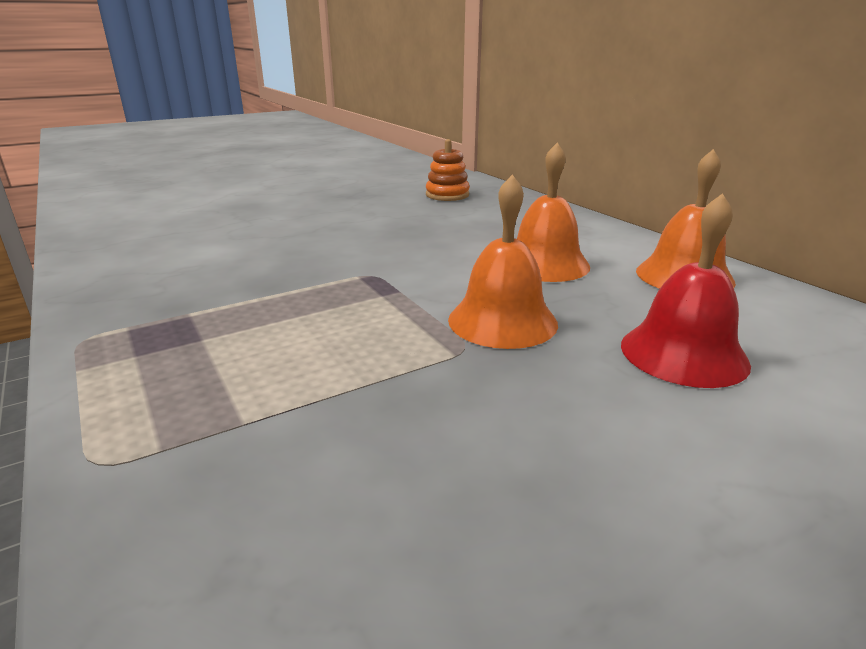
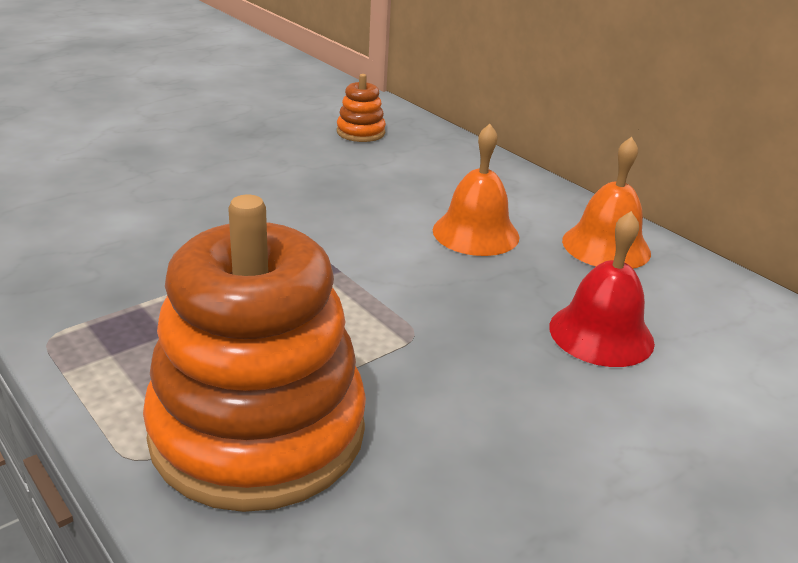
camera: 10 degrees left, 5 degrees up
orange bell [448,174,558,349] -> none
none -> orange stacking toy [143,195,366,512]

